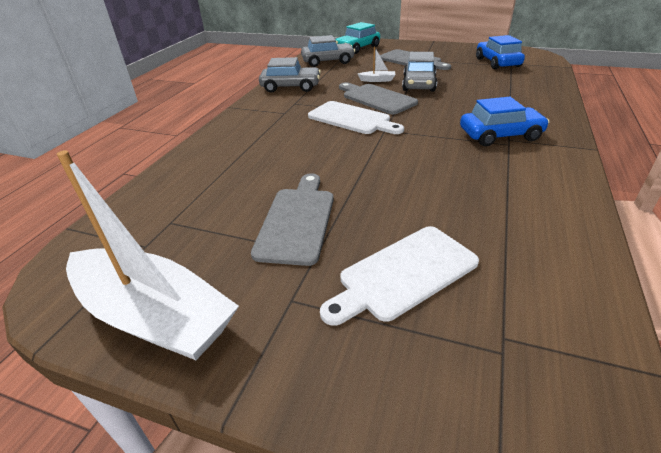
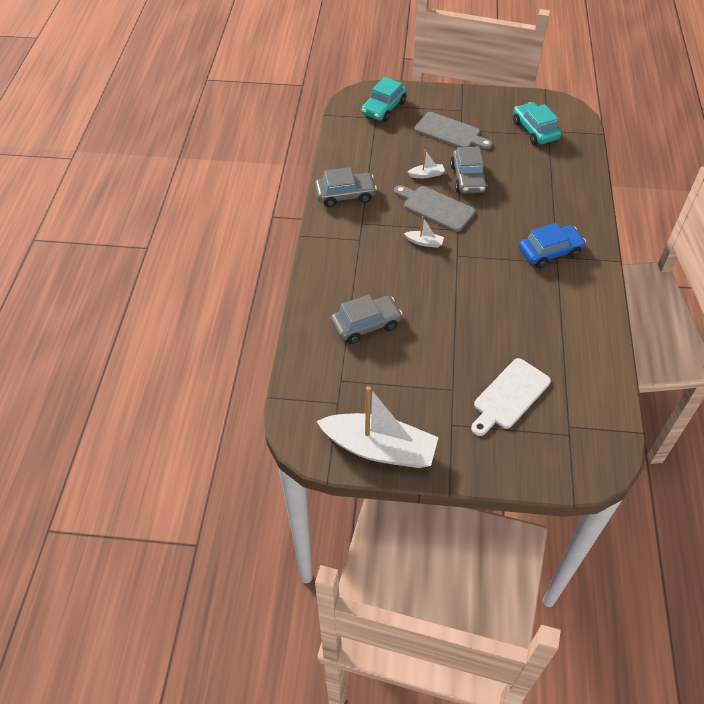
camera: 15 degrees left, 15 degrees up
grey cutting board [251,173,334,266] -> none
grey car [301,35,355,67] -> grey car moved to [331,295,402,344]
white cutting board [308,101,404,134] -> white boat [404,216,444,248]
blue car [476,35,525,69] -> turquoise car [513,102,561,145]

